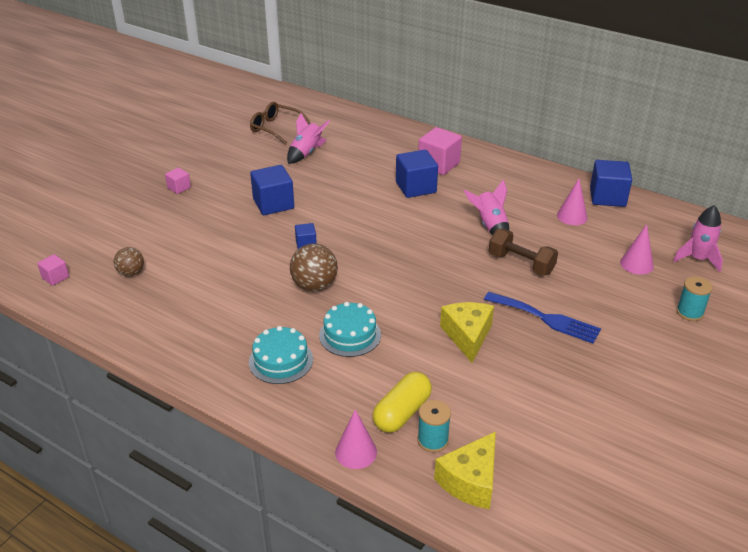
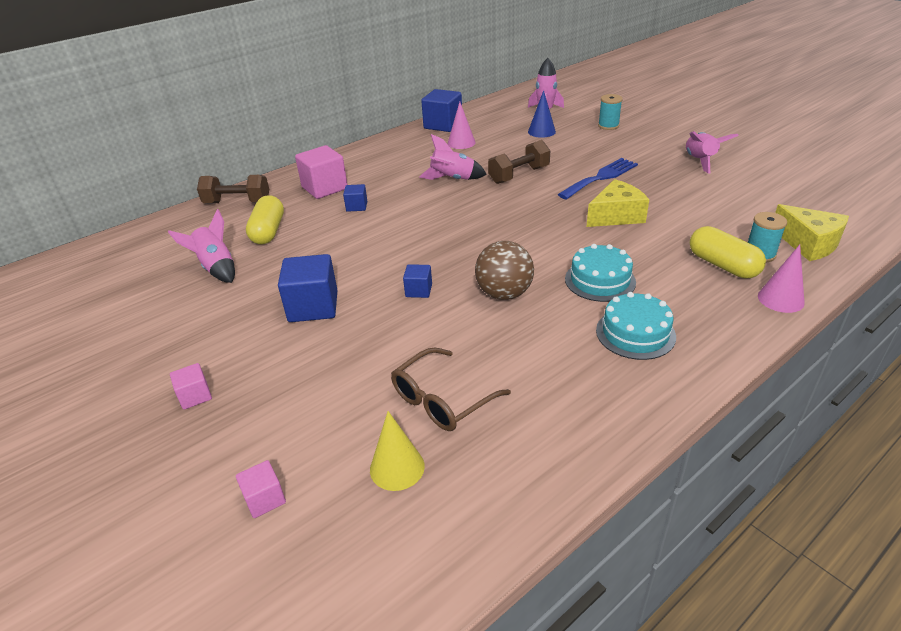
camera: 70 degrees left, 0 degrees up
pink cube [37,254,69,286] -> pink cube moved to [236,460,286,518]
brown ball [114,247,144,276] -> yellow cone [370,411,425,491]
brown glasses [250,102,311,145] -> brown glasses moved to [391,347,511,431]
blue cube [396,150,438,198] -> blue cube [343,184,367,212], size x0.53
yellow cheese [440,302,494,363] -> yellow cheese turned 135 degrees clockwise [586,179,649,227]
pink cone [620,224,654,275] -> blue cone [528,90,556,138]
none -> brown dumbbell [197,175,269,204]
none -> yellow capsule [246,195,284,244]
none -> pink rocket [686,131,739,173]

